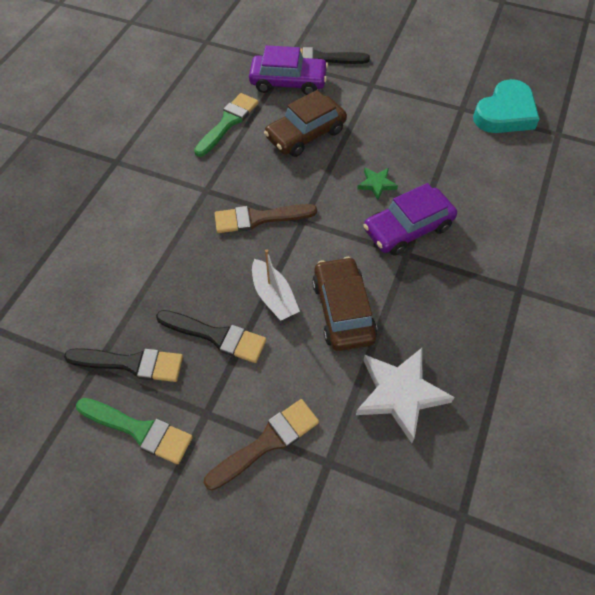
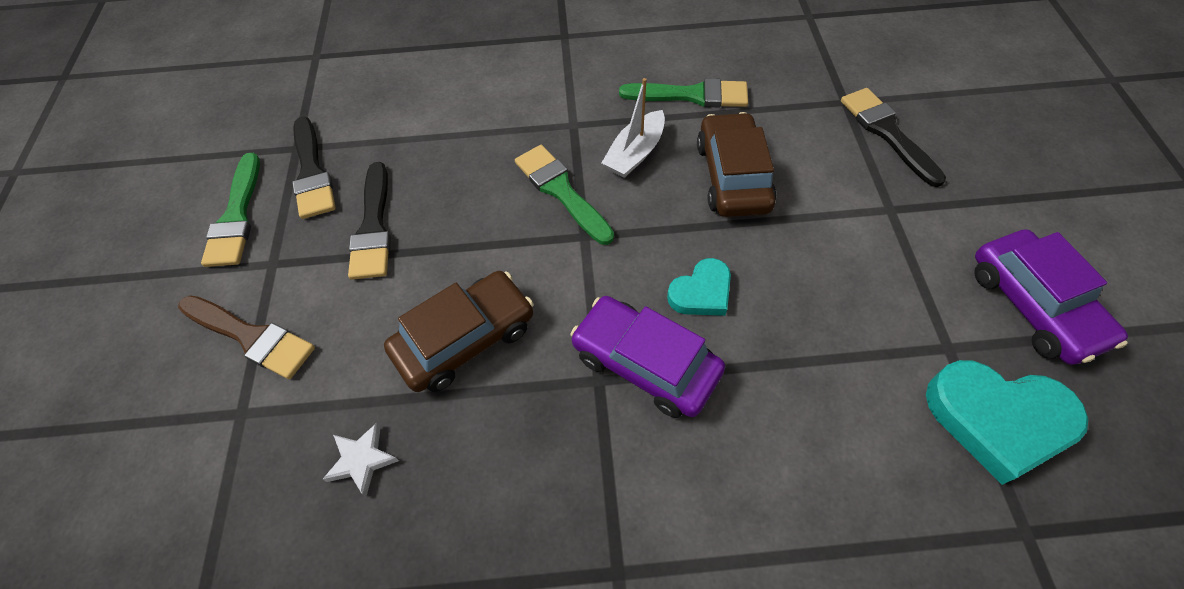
camera: 65 degrees right, 0 degrees up
brown brush [215,204,317,233] -> green brush [515,145,614,245]
purple car [249,45,328,95] -> purple car moved to [974,229,1128,365]
white boat [252,249,300,321] -> white boat moved to [602,78,665,178]
brown car [264,90,347,157] -> brown car turned 60 degrees clockwise [697,112,776,217]
white star [356,348,455,443] -> white star [323,422,399,497], size x0.51
green star [357,168,398,200] -> turquoise heart [667,258,731,316]

